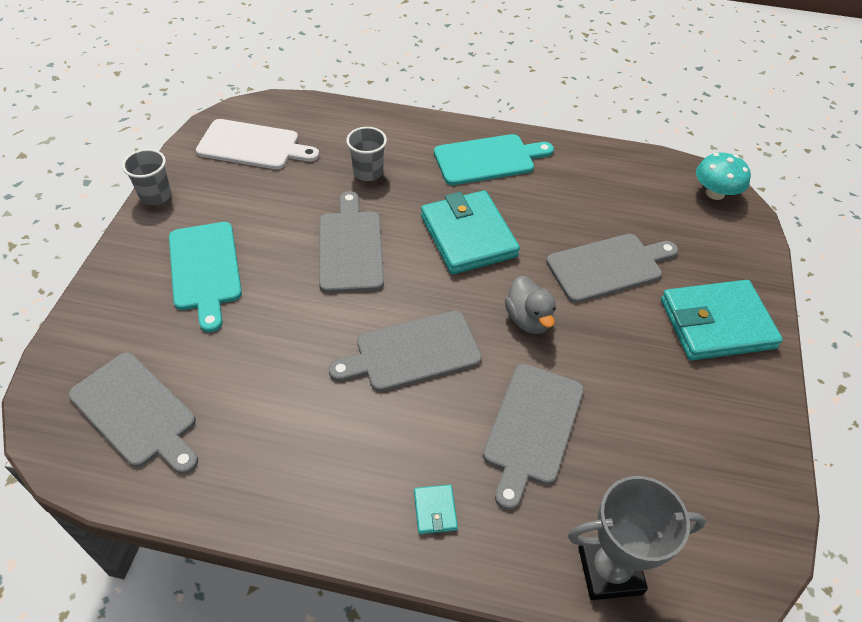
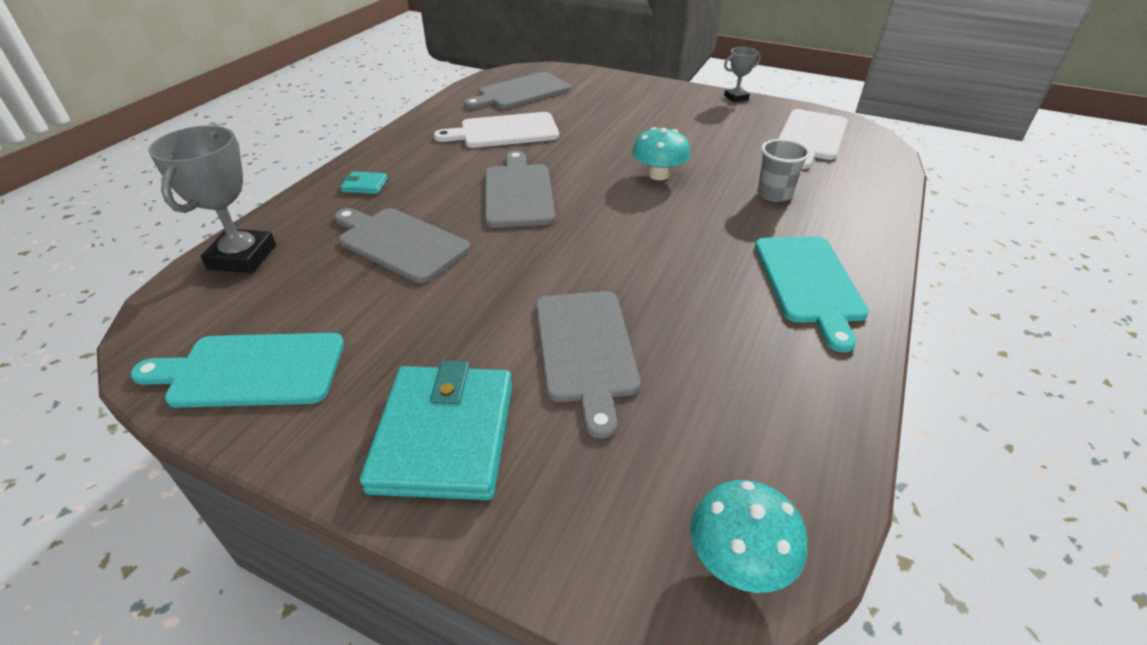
camera: 105 degrees right, 10 degrees down
grey cup [122,149,171,205] -> grey trophy [724,47,761,102]
turquoise cutting board [169,222,242,332] -> turquoise cutting board moved to [131,333,344,408]
grey cutting board [319,191,384,293] -> turquoise mushroom [632,127,690,180]
turquoise wallet [421,190,520,274] -> none
grey duck [505,276,556,334] -> none
none -> white cutting board [434,112,559,148]

